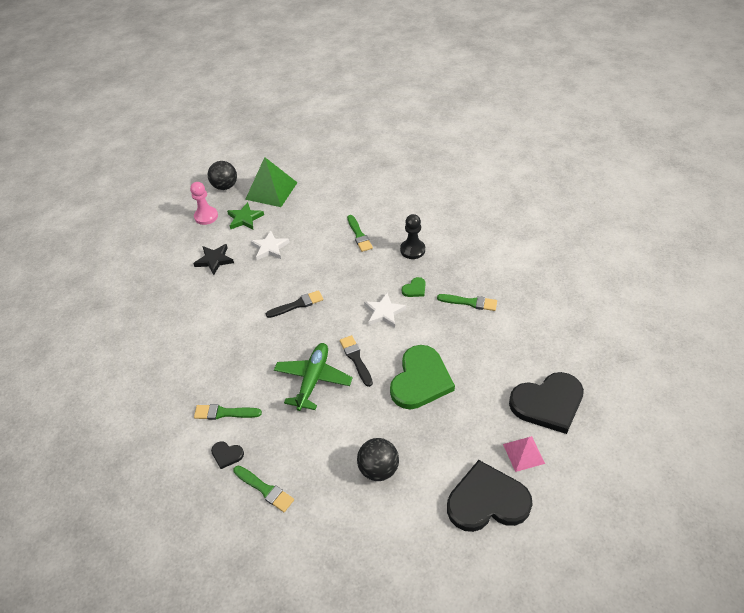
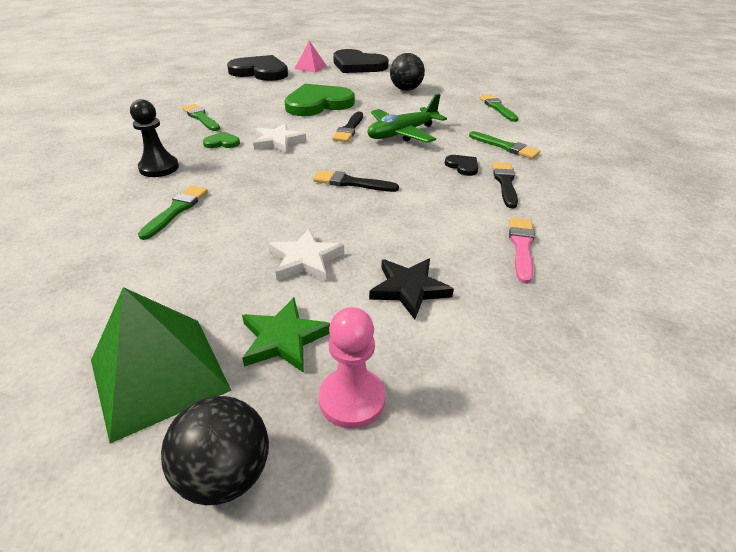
camera: 145 degrees left, 10 degrees down
black heart [211,442,244,469] -> black heart moved to [445,155,478,176]
none -> black brush [492,162,518,208]
none -> pink brush [509,217,535,284]

